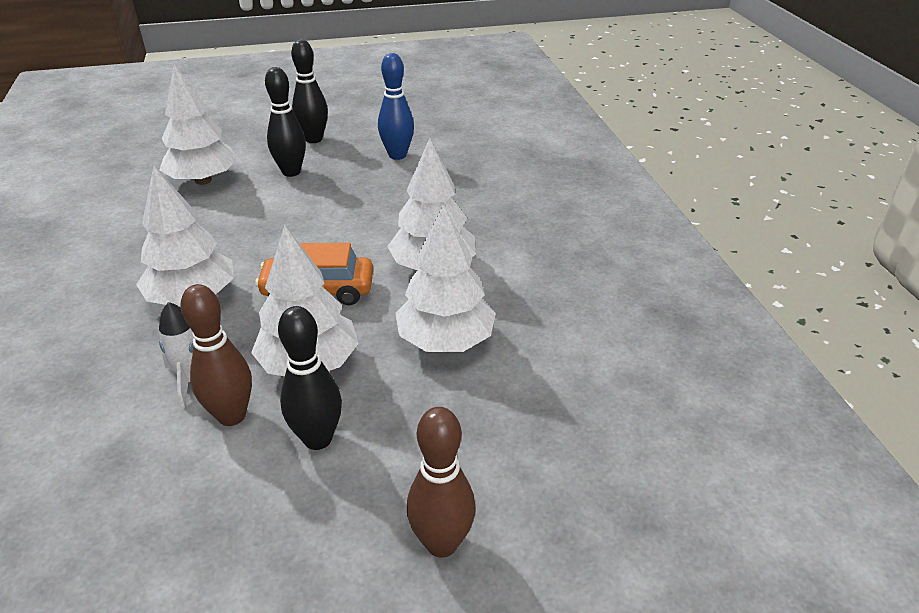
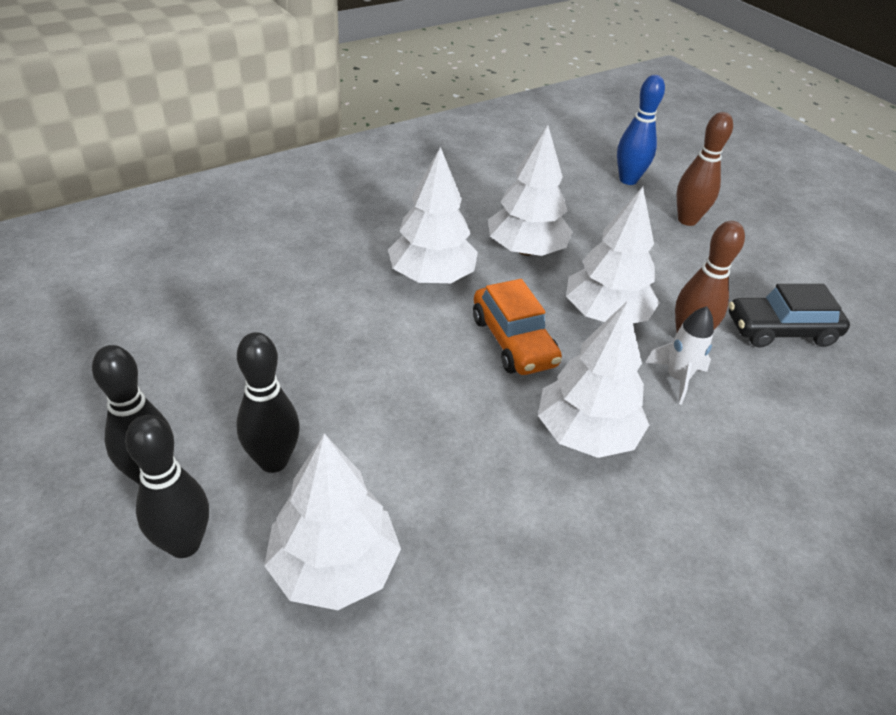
camera: 115 degrees left, 5 degrees up
black bowling pin [278,306,342,450] -> black bowling pin moved to [125,415,209,558]
blue bowling pin [378,53,414,160] -> blue bowling pin moved to [617,75,665,185]
none -> black car [729,284,850,348]

